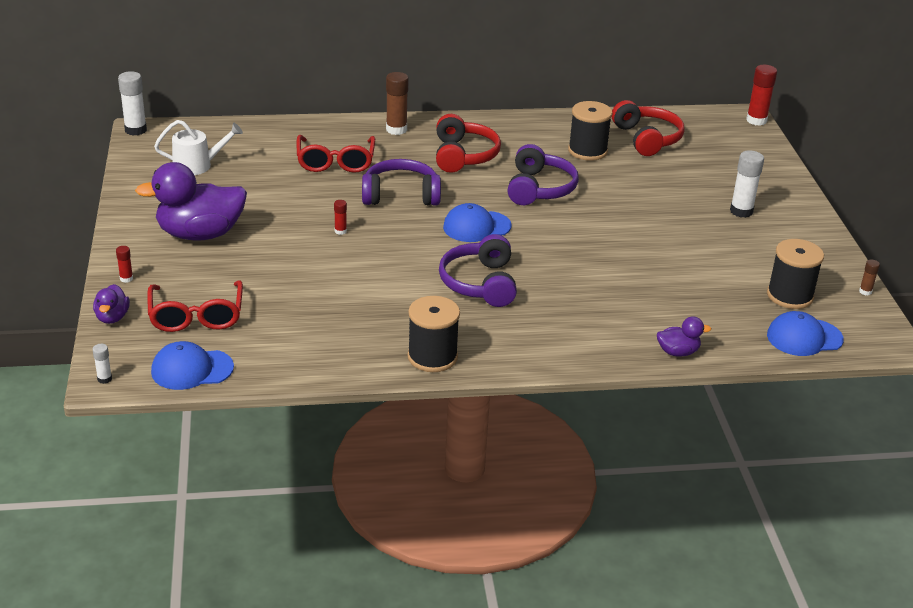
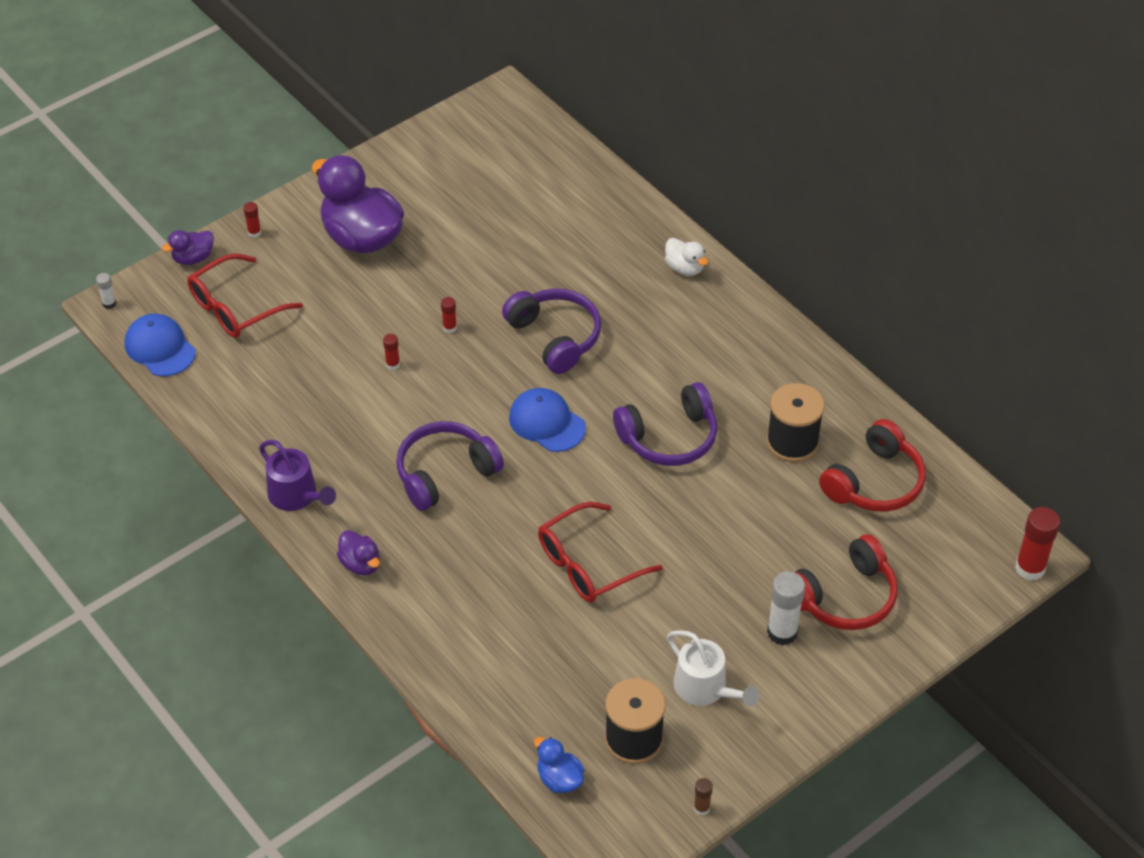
camera: 60 degrees right, 15 degrees up
white glue stick [118,71,147,136] -> none
white watering can [154,120,243,175] -> white watering can moved to [667,630,759,706]
red glasses [297,135,375,173] -> red glasses moved to [538,502,663,603]
brown glue stick [386,72,409,135] -> white duck [665,238,708,276]
black spool [407,296,460,372] -> purple watering can [259,440,336,511]
red headphones [436,114,501,173] -> red headphones moved to [795,534,897,630]
purple duck [657,316,711,356] -> purple duck moved to [337,530,380,575]
blue cap [767,311,844,356] -> blue duck [534,737,584,793]
none -> red glue stick [383,334,400,370]

